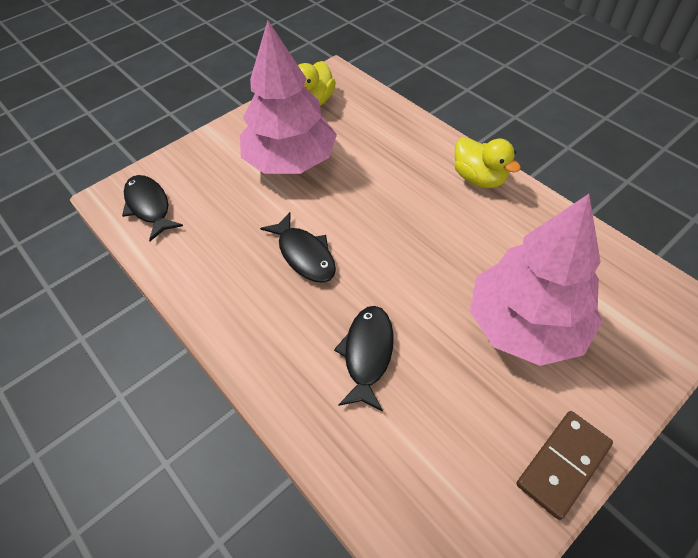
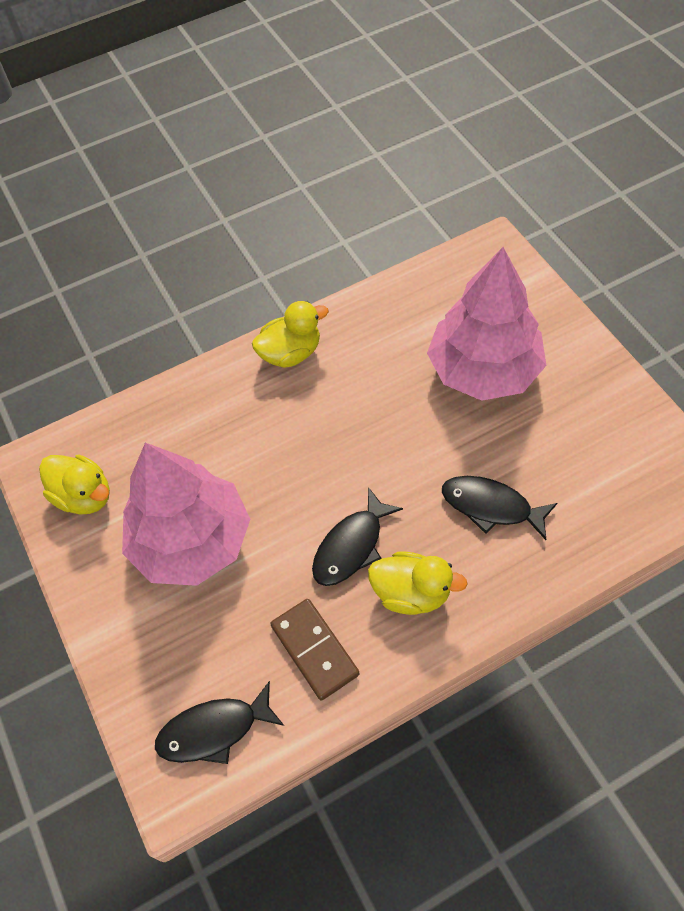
camera: 75 degrees left, 5 degrees up
black fish [260,212,336,283] -> black fish turned 150 degrees clockwise [312,487,403,586]
brown domino [516,411,613,520] -> brown domino moved to [270,599,359,701]
none -> yellow duck [368,551,468,615]

